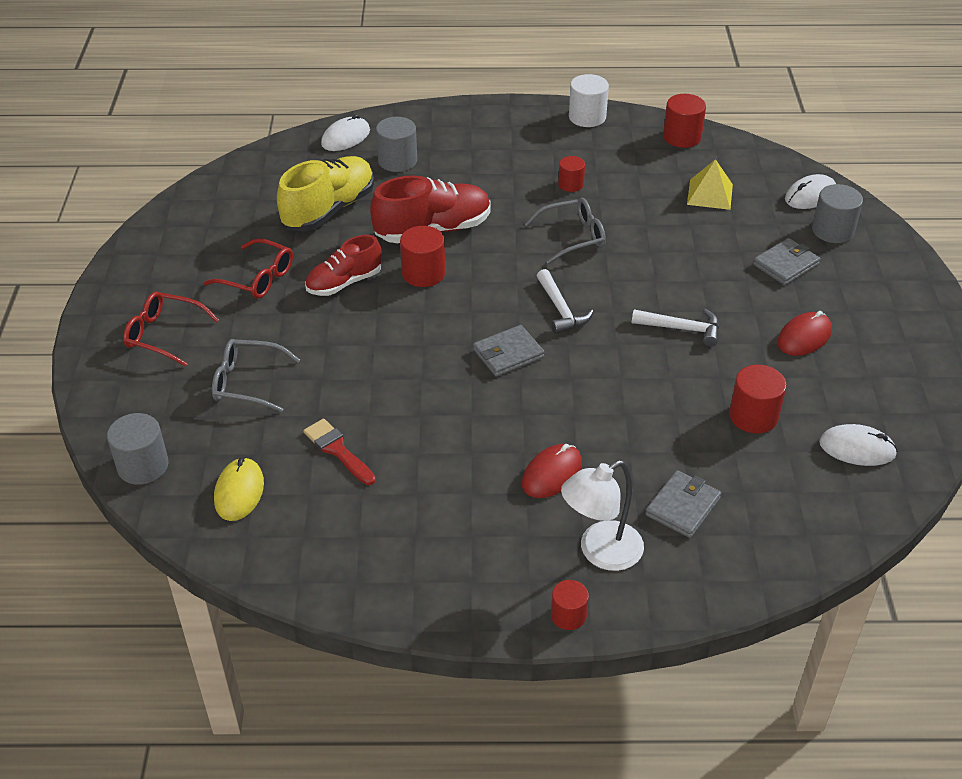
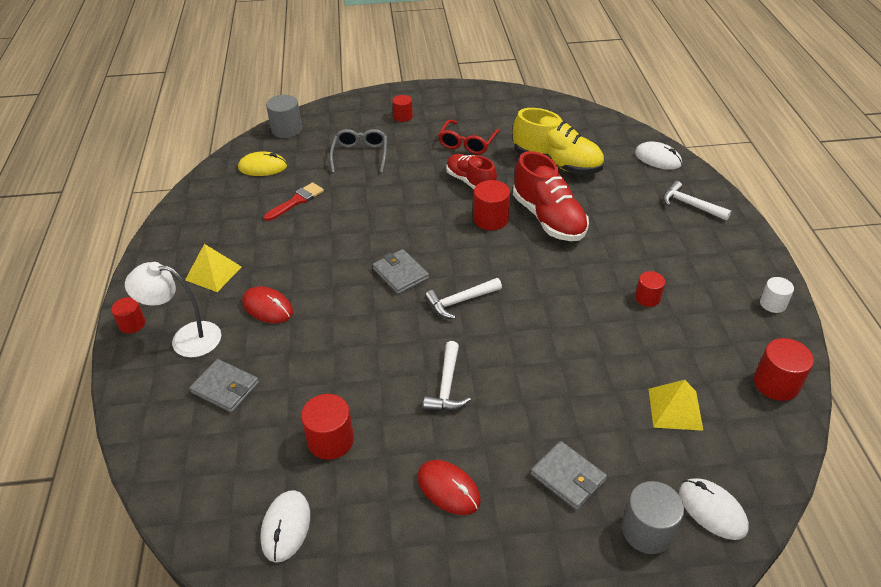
camera: 85 degrees right, 0 degrees up
red glasses [123,292,219,367] -> red cylinder [392,95,413,122]
grey cylinder [376,117,417,172] -> none
grey glasses [525,198,606,264] -> none
white lamp [561,460,644,571] -> white lamp turned 45 degrees counterclockwise [125,262,221,357]
white cylinder [569,74,609,127] -> white cylinder [760,277,794,313], size x0.64
none -> yellow pyramid [185,244,242,292]
none -> white hammer [663,181,731,221]

